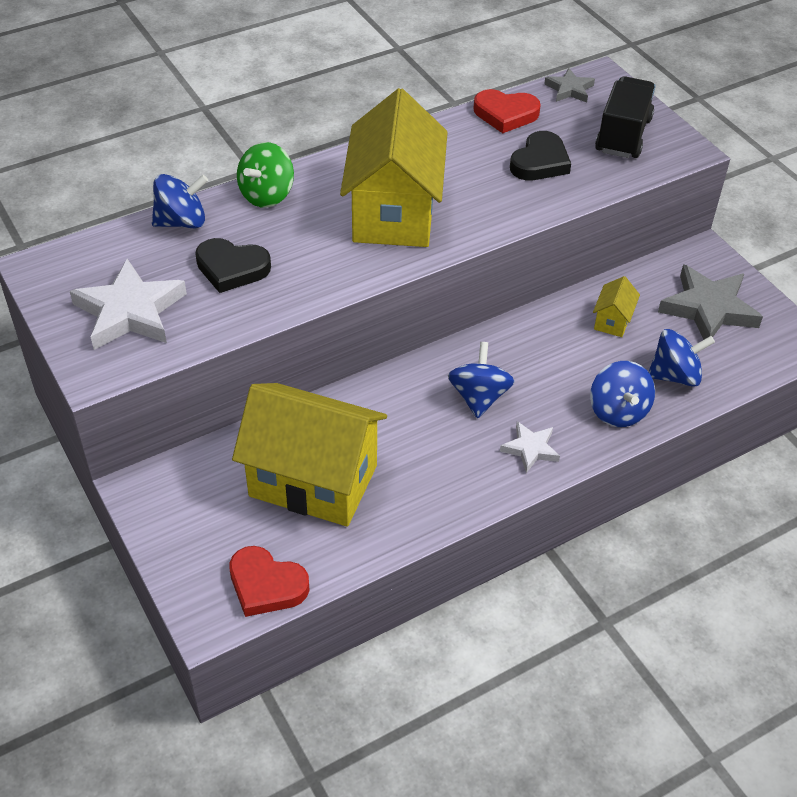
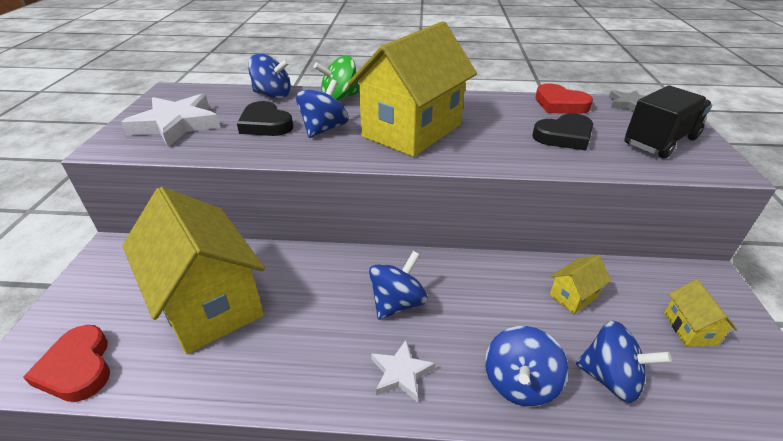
camera: 35 degrees right, 10 degrees down
grey star [658,264,763,339] -> yellow house [664,279,737,347]
none -> blue spinning top [296,79,349,138]

